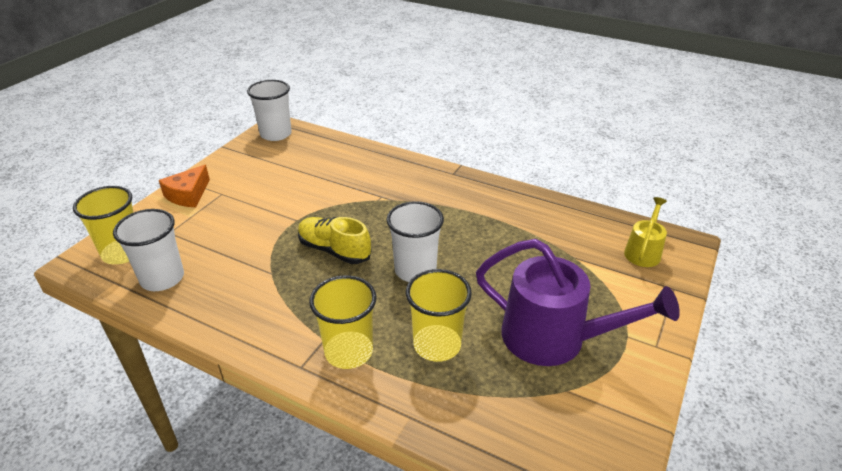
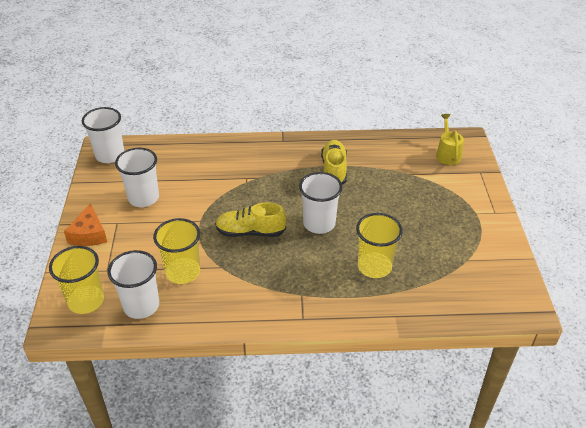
camera: 30 degrees left, 5 degrees up
yellow cup [309,275,377,369] -> yellow cup moved to [153,218,200,284]
purple watering can [476,239,680,366] -> none
none -> white cup [115,148,159,207]
none -> yellow shoe [321,140,347,185]

